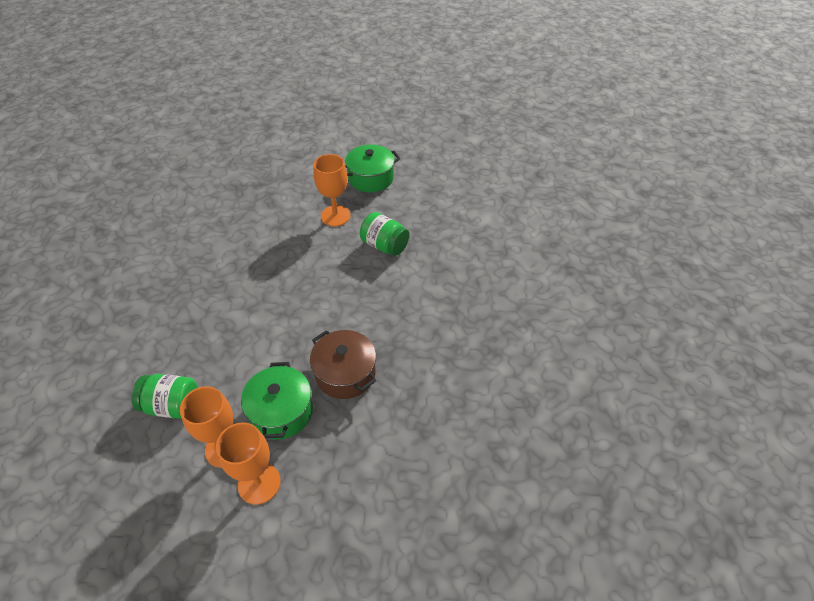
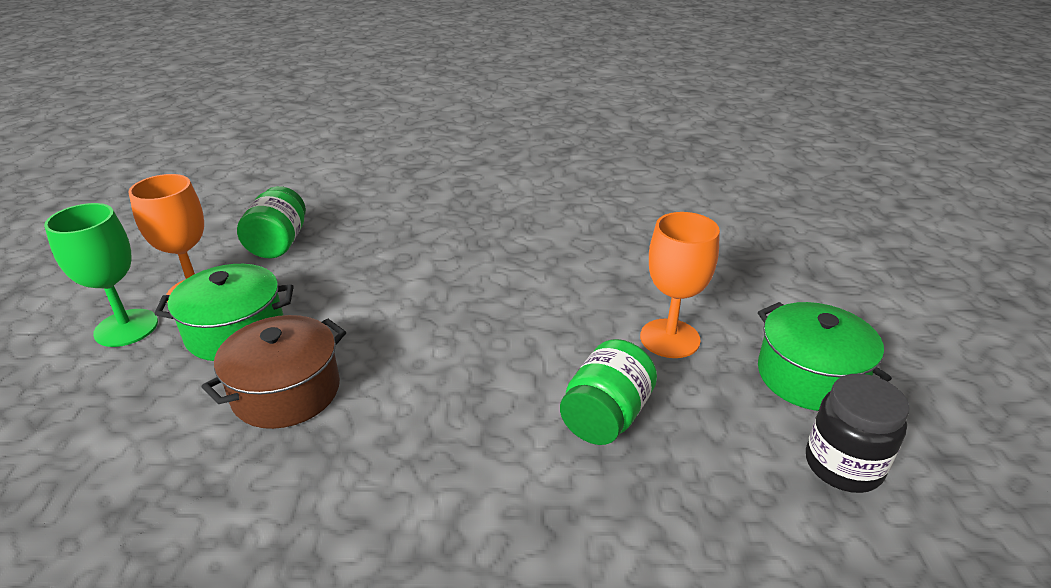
camera: 85 degrees right, 15 degrees down
orange goblet [216,422,281,505] -> green goblet [44,203,158,347]
none -> black jar [806,374,910,493]

